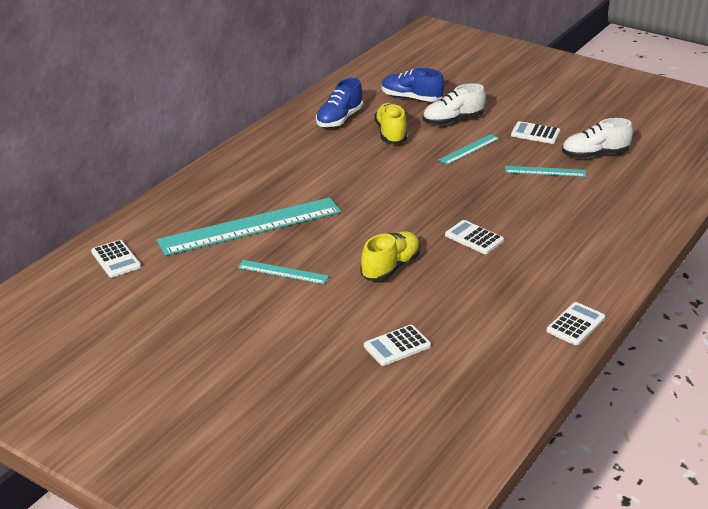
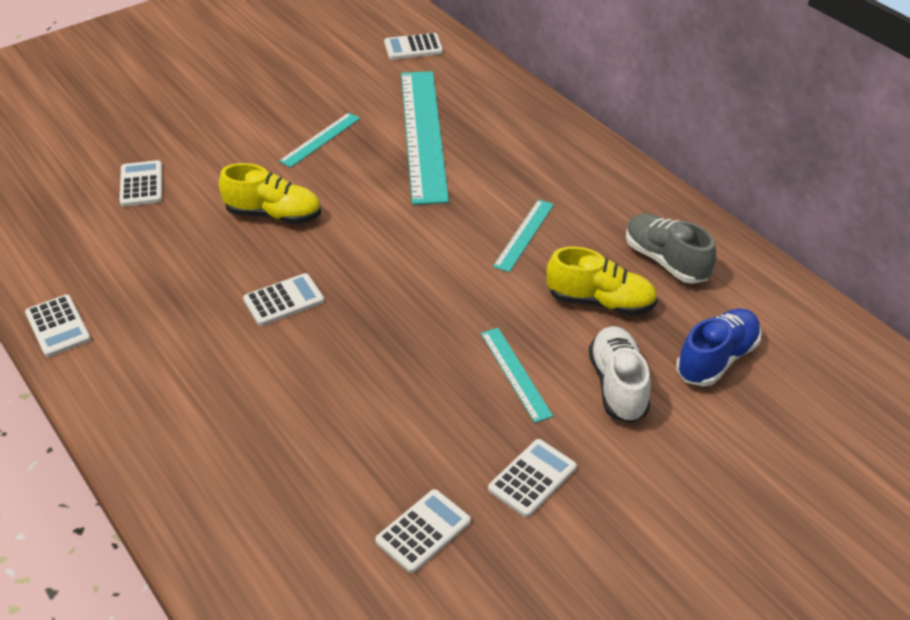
camera: 110 degrees right, 10 degrees up
blue shoe [316,78,363,128] -> grey shoe [626,214,716,284]
yellow shoe [361,231,420,281] -> yellow shoe turned 45 degrees counterclockwise [219,163,321,224]
turquoise ruler [505,166,586,177] -> turquoise ruler moved to [493,199,554,272]
white shoe [562,118,633,159] -> white calculator [375,489,471,573]

